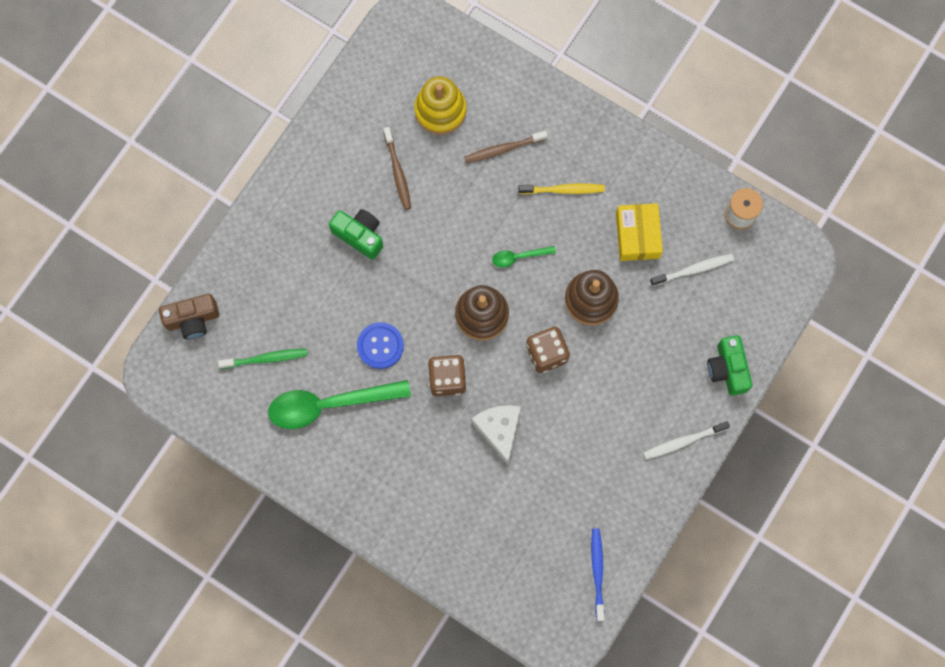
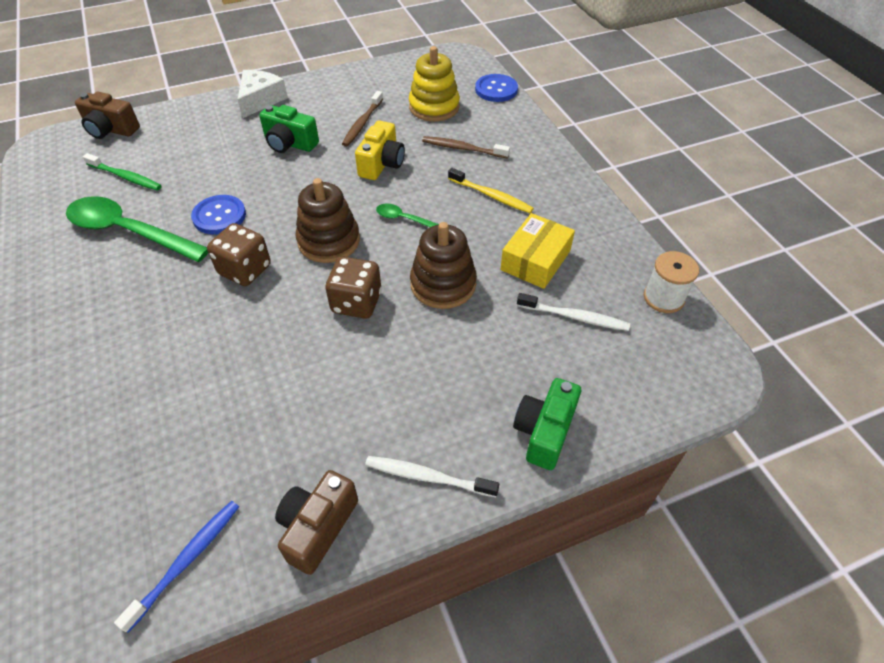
camera: 35 degrees right, 25 degrees down
green camera [329,209,383,260] -> green camera turned 135 degrees clockwise [259,105,319,153]
white cheese [471,405,521,464] -> white cheese moved to [237,70,288,118]
none -> brown camera [275,470,358,575]
none -> yellow camera [355,120,405,180]
none -> blue button [475,74,518,102]

